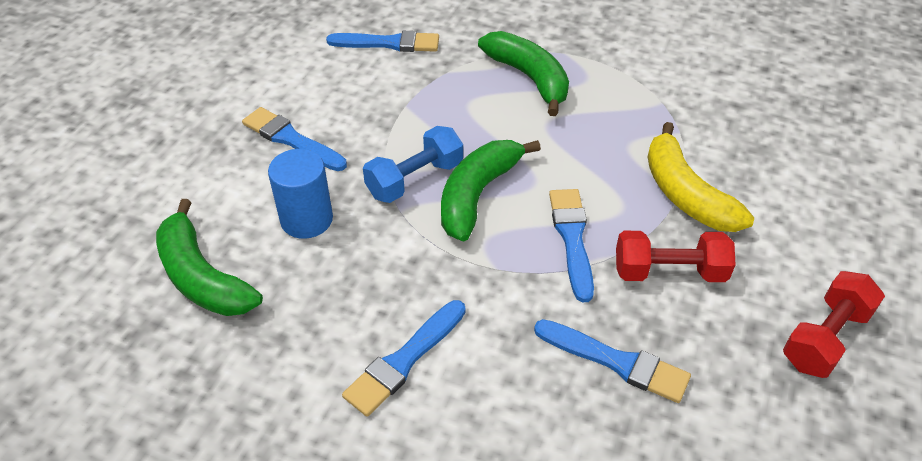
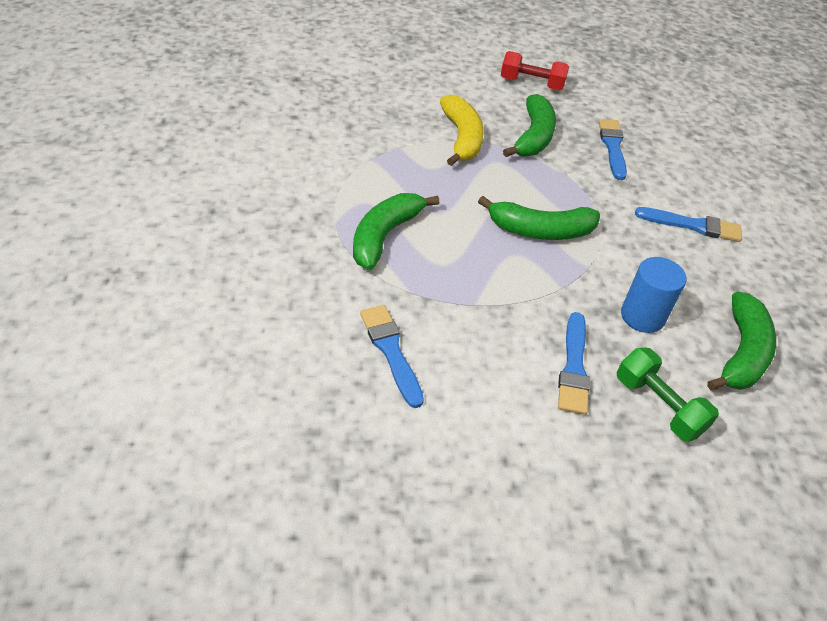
camera: 120 degrees left, 0 degrees up
blue dumbbell [363,126,463,203] -> none
blue brush [549,189,594,302] -> none
red dumbbell [616,231,736,282] -> green banana [503,94,556,157]
yellow banana [648,122,754,232] -> yellow banana turned 45 degrees counterclockwise [440,95,484,166]
none -> green dumbbell [617,347,719,442]

